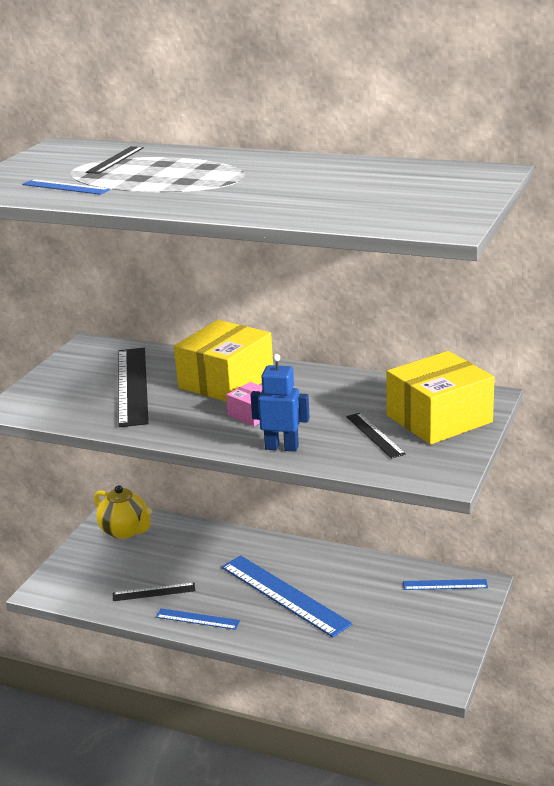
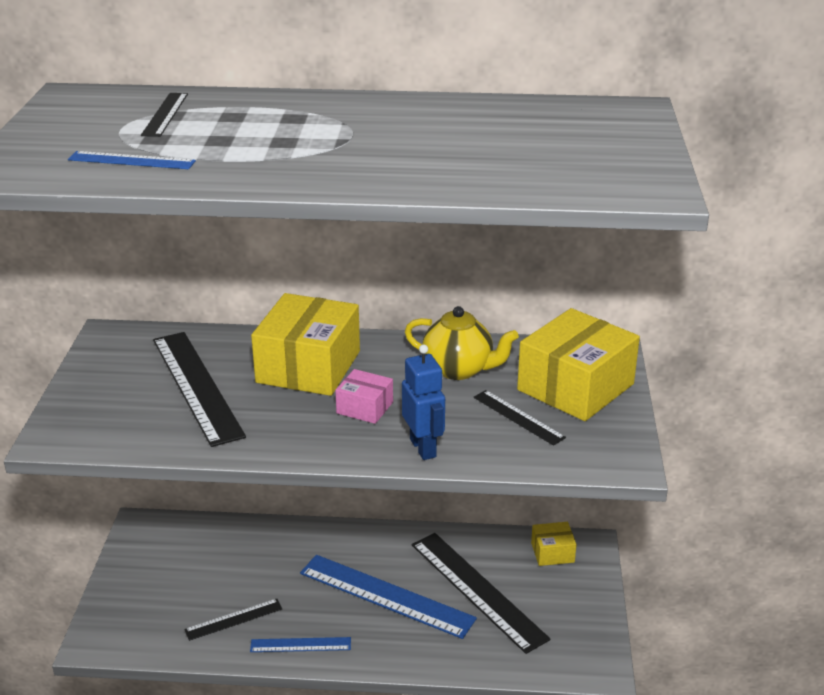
camera: 20 degrees left, 5 degrees up
yellow teapot [94,485,152,539] -> yellow teapot moved to [405,306,519,380]
blue robot [250,354,310,452] -> blue robot turned 75 degrees clockwise [402,344,445,460]
blue ruler [403,579,488,590] -> yellow box [531,522,577,566]
none -> black ruler [412,533,550,654]

